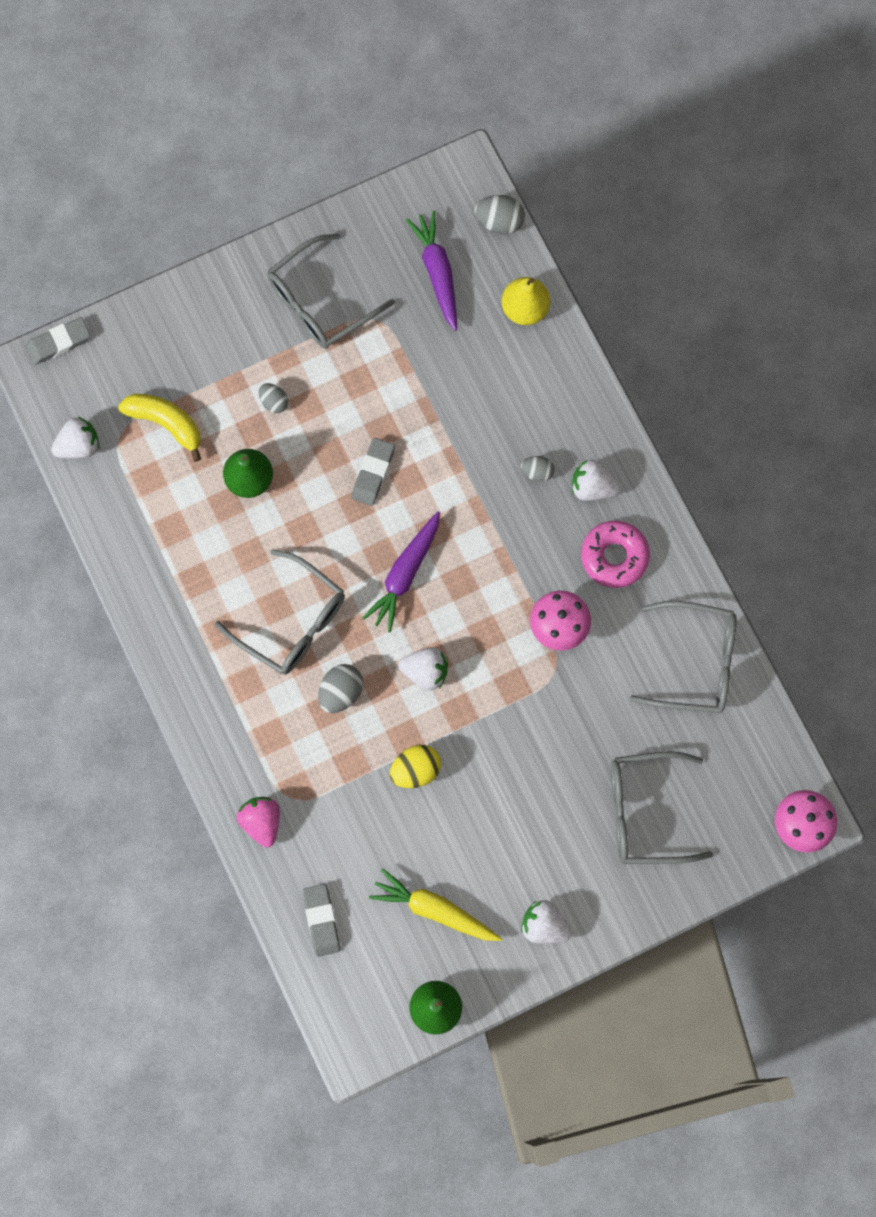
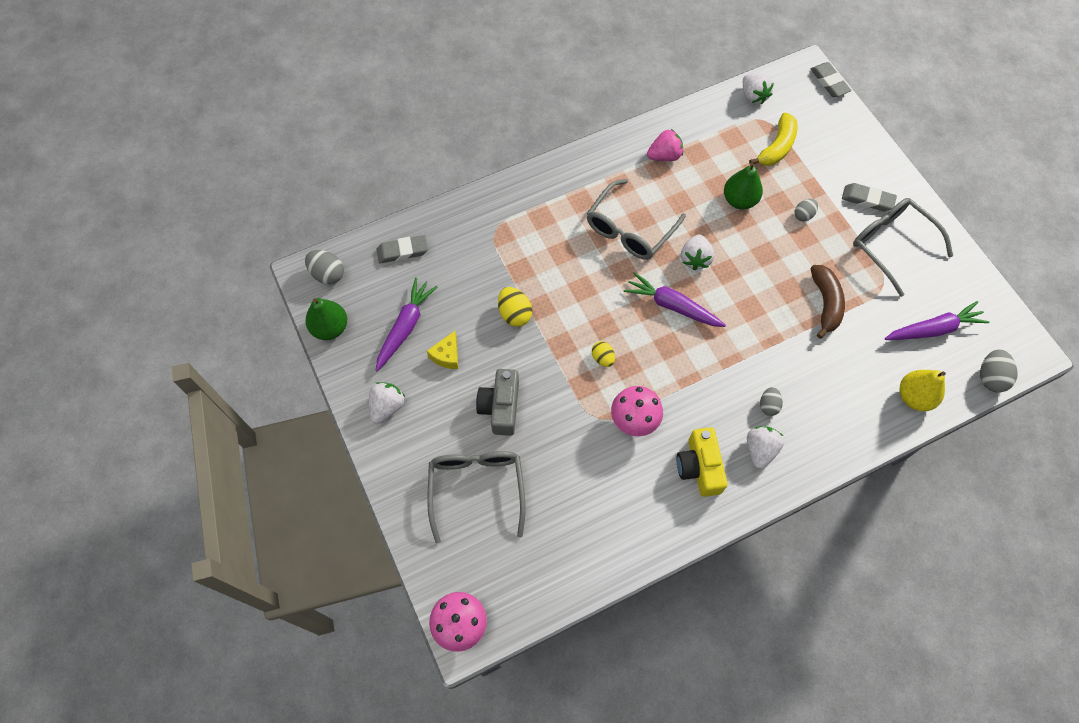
camera: 90 degrees right, 10 degrees down
pink strawberry [237,797,280,847] -> pink strawberry moved to [647,129,683,161]
grey egg [318,664,363,713] -> grey egg moved to [305,250,344,285]
grey eraser [352,438,395,506] -> grey eraser moved to [842,183,897,212]
yellow carrot [369,868,502,941] -> purple carrot [376,278,438,371]
white strawberry [398,647,448,690] -> white strawberry moved to [681,234,715,270]
pink donut [581,521,650,588] -> yellow camera [676,427,728,497]
grey glasses [630,601,737,713] -> none
none -> yellow cheese [427,331,458,369]
none -> grey camera [476,369,519,436]
none -> yellow egg [592,341,615,367]
none -> brown banana [810,265,845,339]

